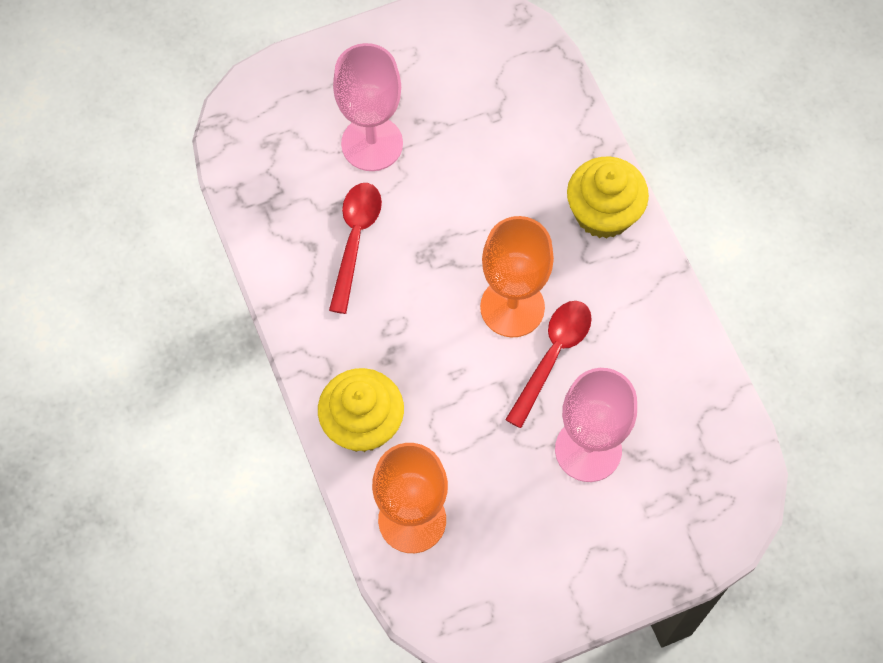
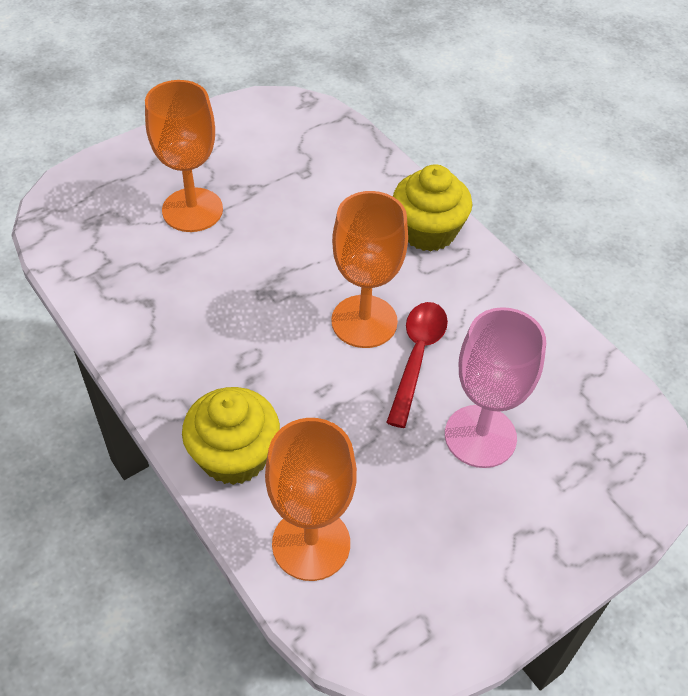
camera: 15 degrees left, 15 degrees down
red spoon [329,183,382,314] -> none
pink goblet [333,43,403,171] -> orange goblet [145,80,223,232]

